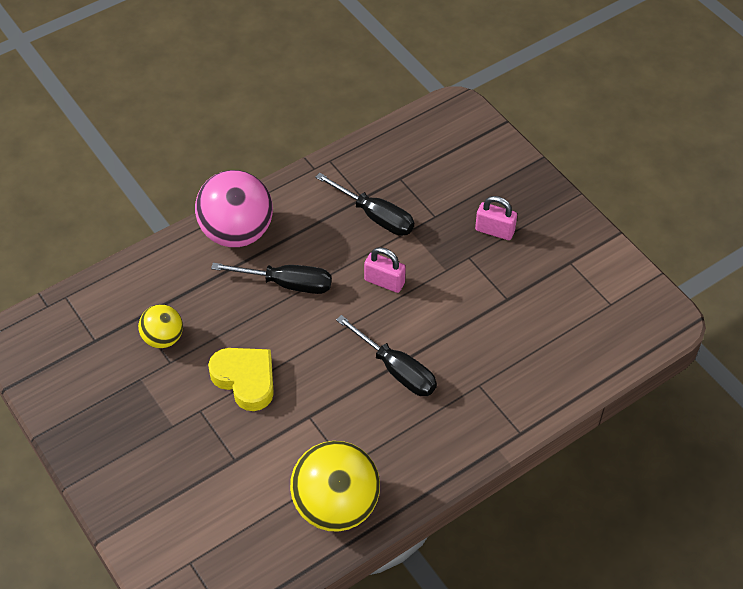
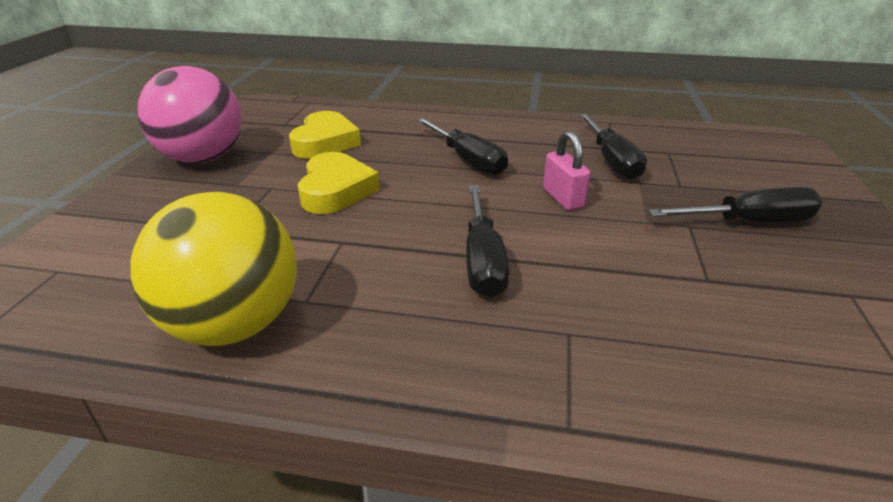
camera: 45 degrees right, 20 degrees down
yellow ball [138,304,183,348] -> yellow heart [289,111,361,159]
pink ball [195,170,273,247] -> pink ball moved to [138,66,242,164]
pink padlock [475,196,517,240] -> black screwdriver [649,187,822,222]

